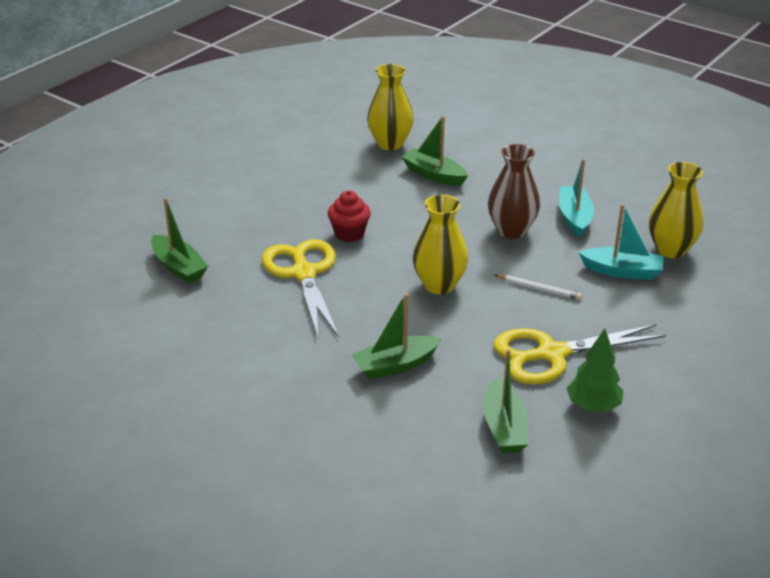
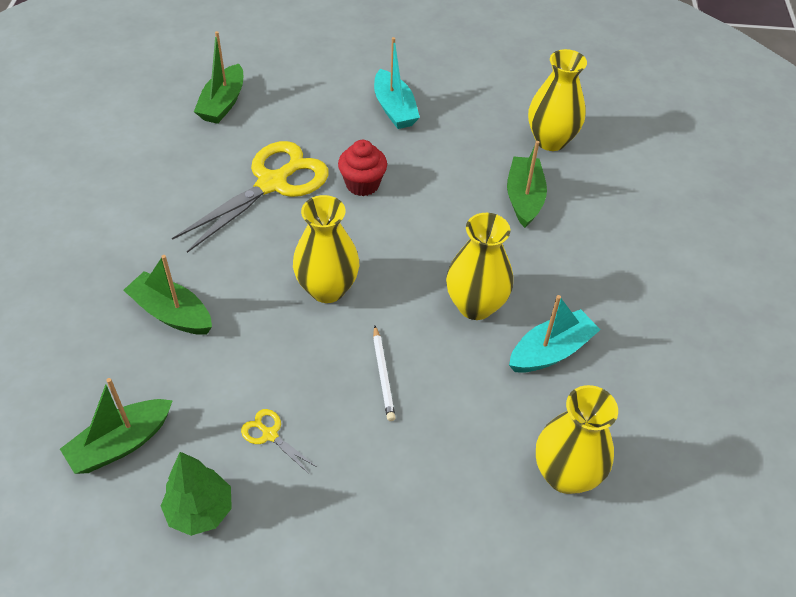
camera: 55 degrees right, 15 degrees up
brown vase [488,144,540,239] -> yellow vase [446,213,513,320]
yellow scissors [494,324,666,384] -> yellow scissors [241,409,317,474], size x0.41
turquoise boat [579,204,664,280] -> turquoise boat moved to [374,37,420,129]

